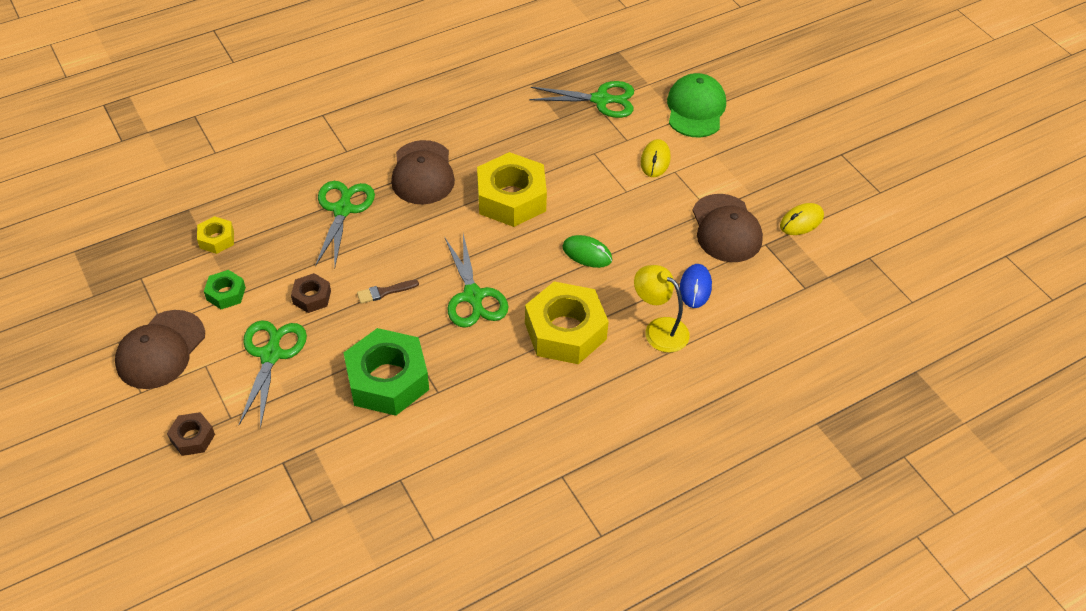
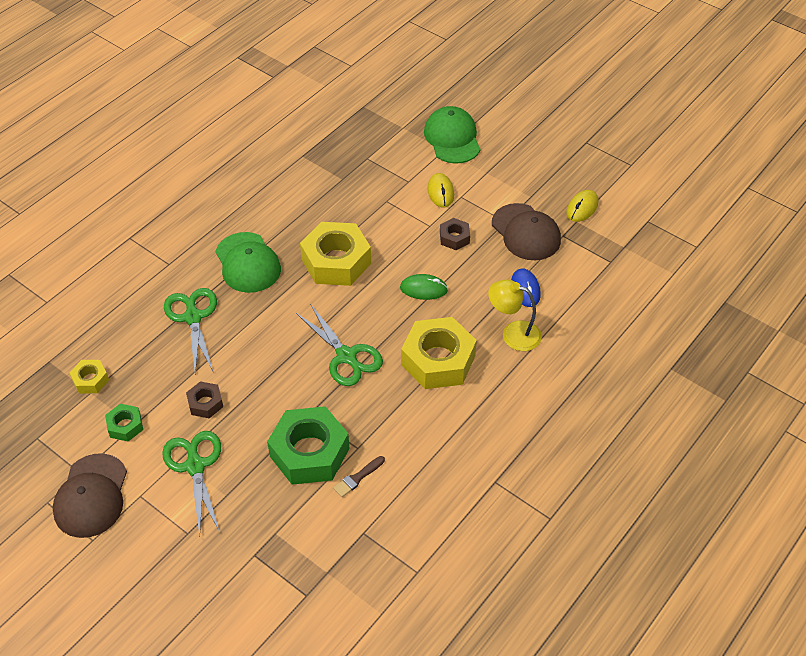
camera: 20 degrees left, 0 degrees up
brown nut [167,412,215,456] -> brown nut moved to [440,218,470,250]
brown brush [357,280,419,304] -> brown brush moved to [333,456,385,497]
brown cap [391,140,455,204] -> green cap [215,232,281,293]
green scissors [529,81,634,118] -> none

